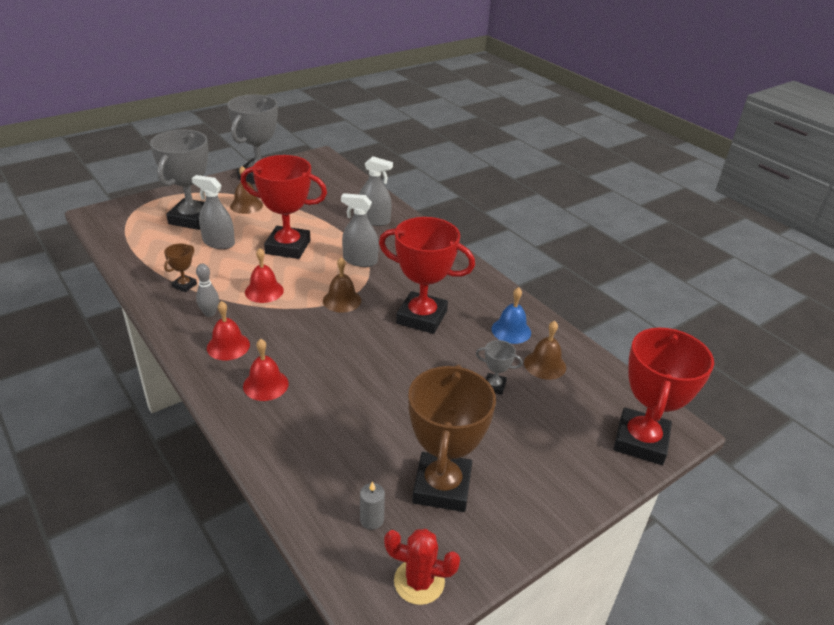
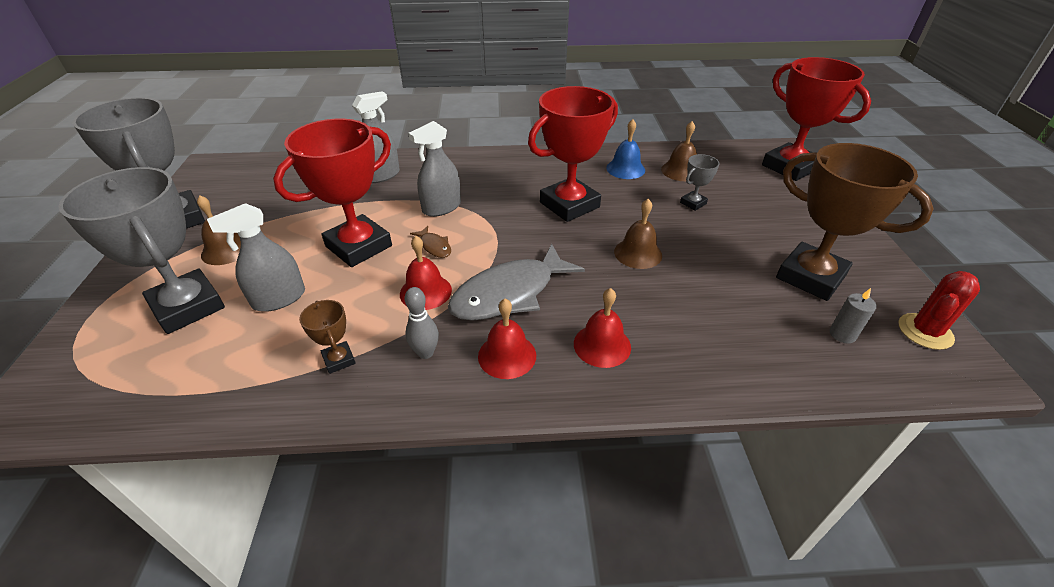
camera: 55 degrees left, 5 degrees up
brown bell [323,257,361,313] -> brown bell moved to [614,199,662,269]
none -> brown fish [410,226,451,258]
none -> grey fish [448,244,585,321]

